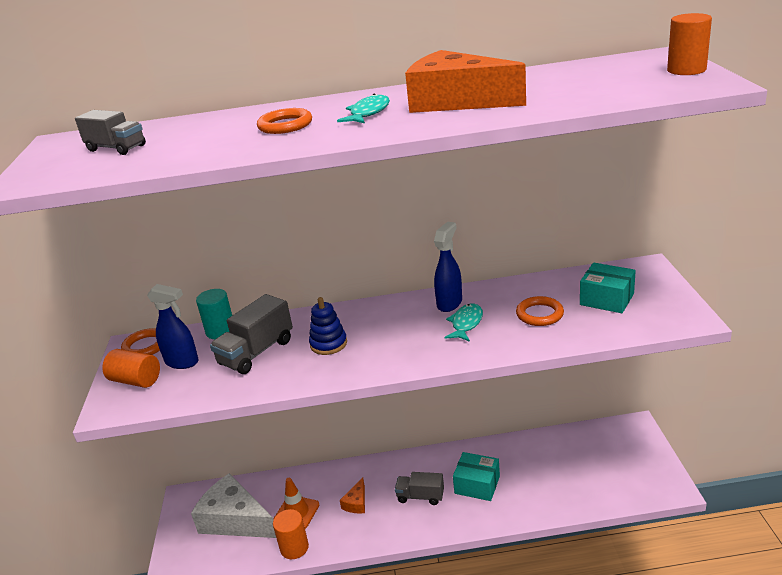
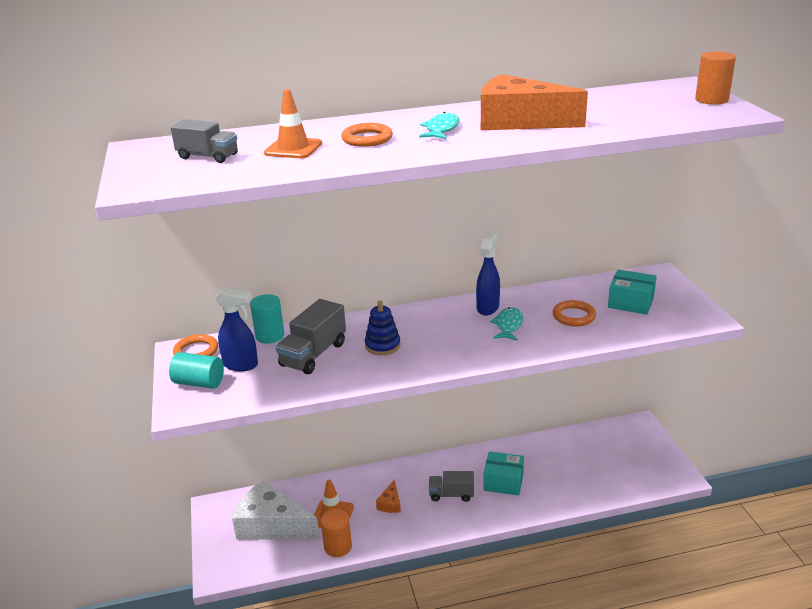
camera: 10 degrees left, 0 degrees up
orange cylinder [102,349,160,388] -> turquoise cylinder [169,352,224,389]
none -> orange traffic cone [264,89,322,158]

